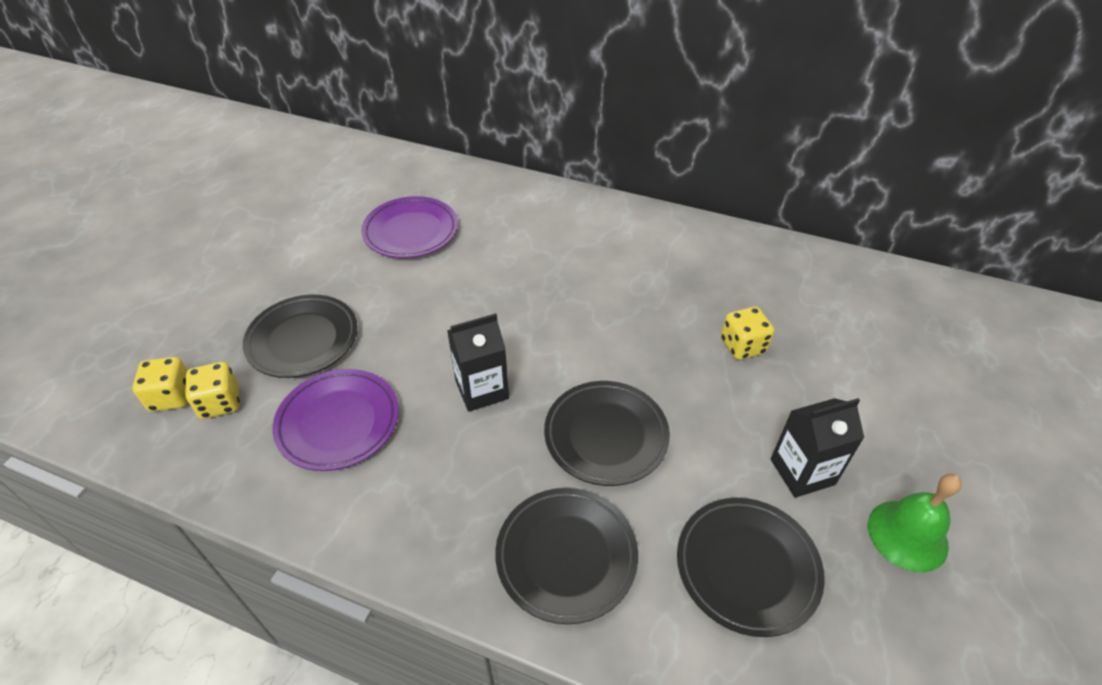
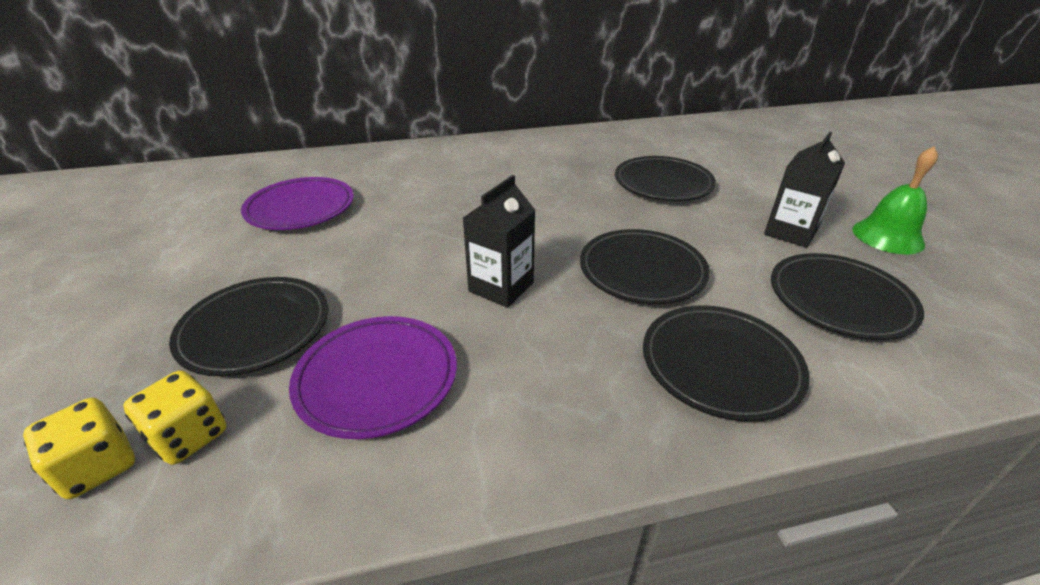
camera: 35 degrees left, 10 degrees down
yellow dice [721,307,774,360] -> black plate [615,156,716,201]

